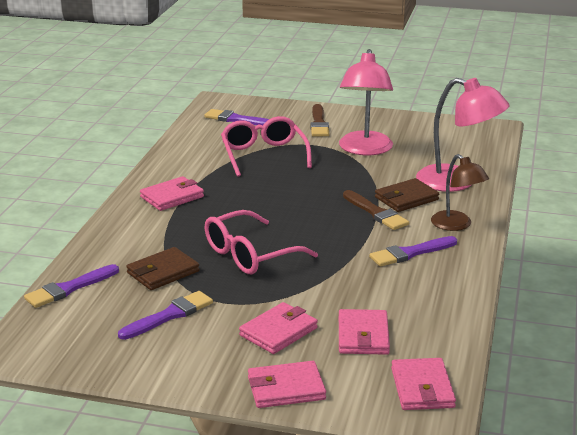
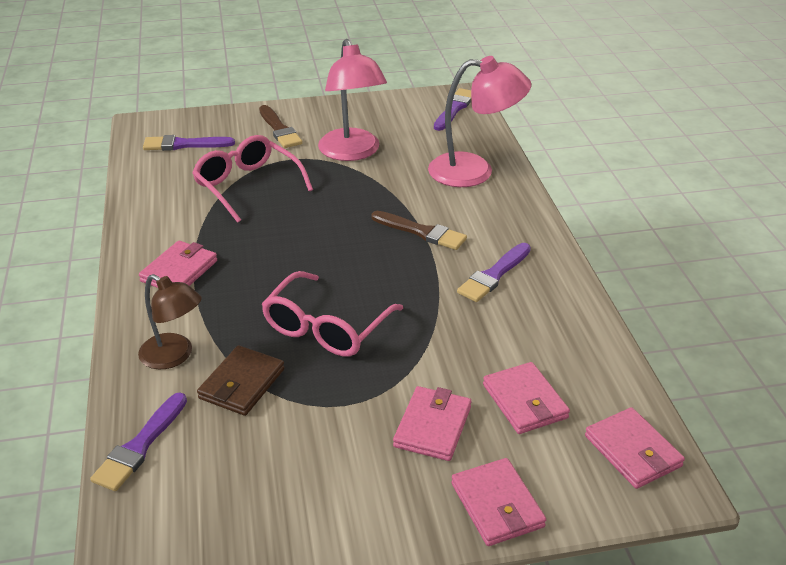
camera: 25 degrees left, 10 degrees up
purple brush [118,291,213,340] -> purple brush moved to [434,88,471,131]
pink wallet [248,361,326,408] -> pink wallet turned 75 degrees counterclockwise [451,458,546,546]
brown wallet [375,178,439,212] -> none
brown lamp [431,154,489,231] -> brown lamp moved to [138,274,202,369]

